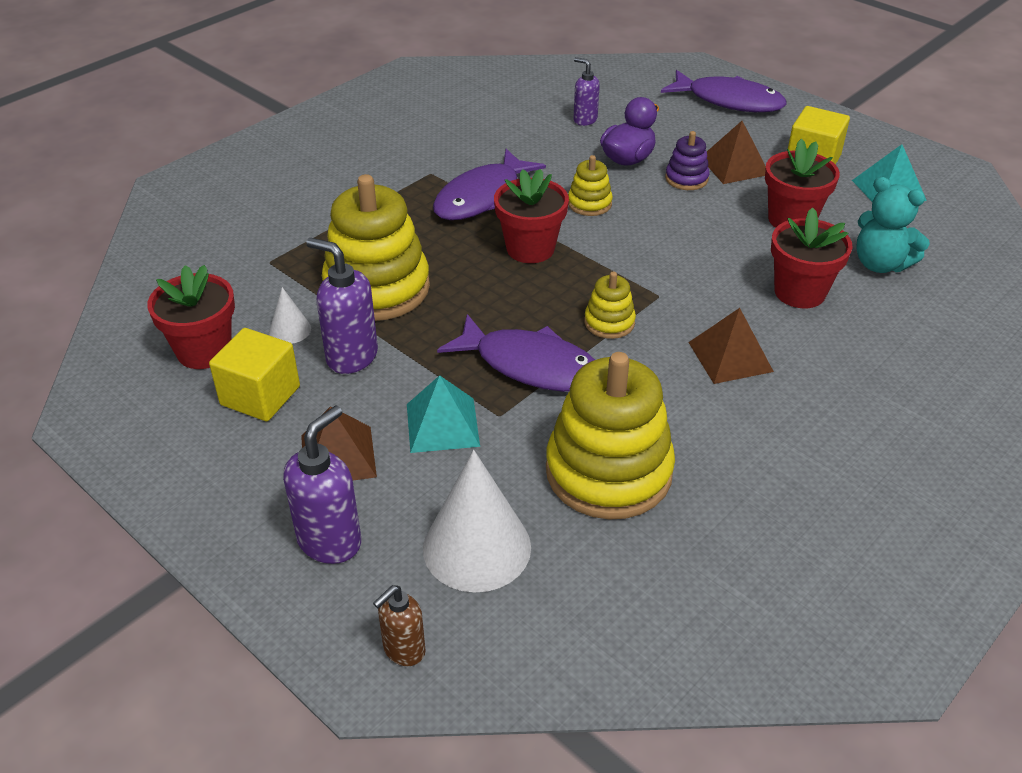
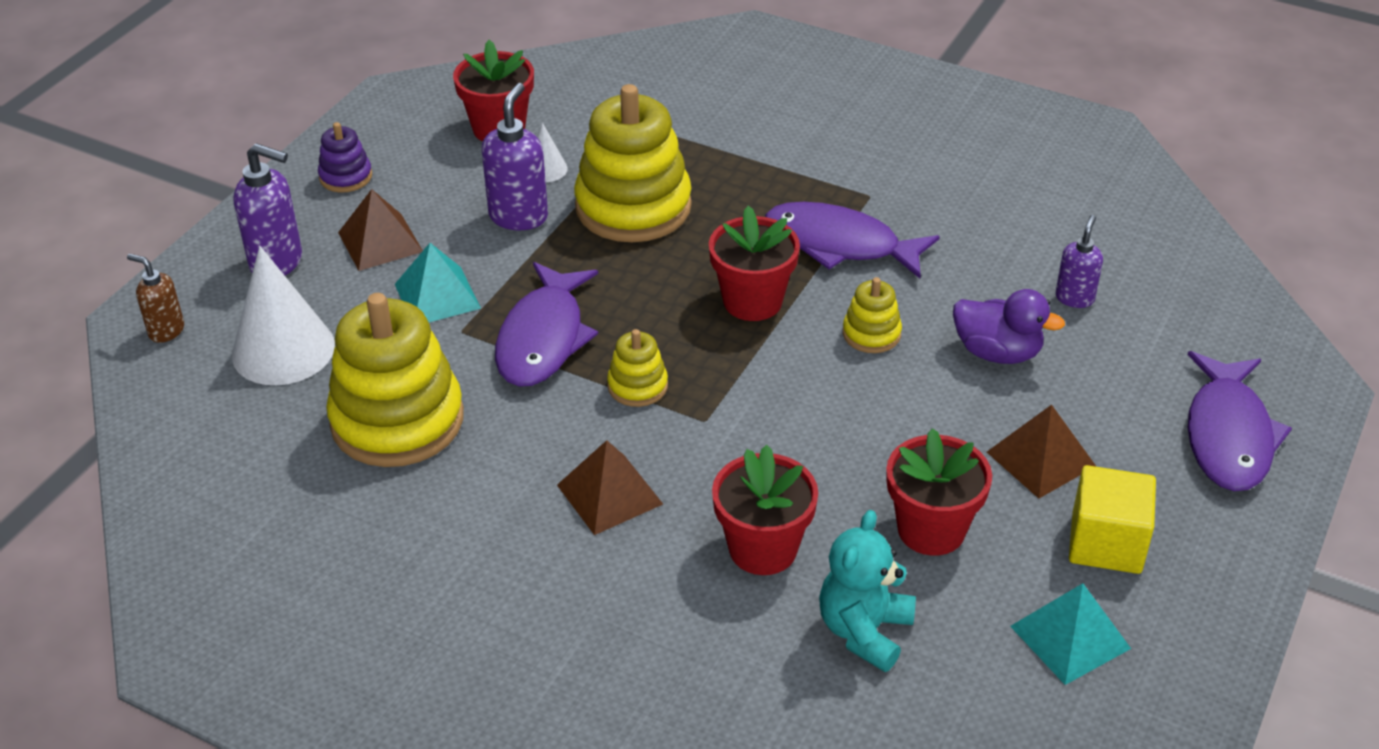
camera: 75 degrees right, 0 degrees up
yellow cube [209,328,300,421] -> none
purple stacking toy [665,131,710,190] -> purple stacking toy moved to [318,122,372,193]

